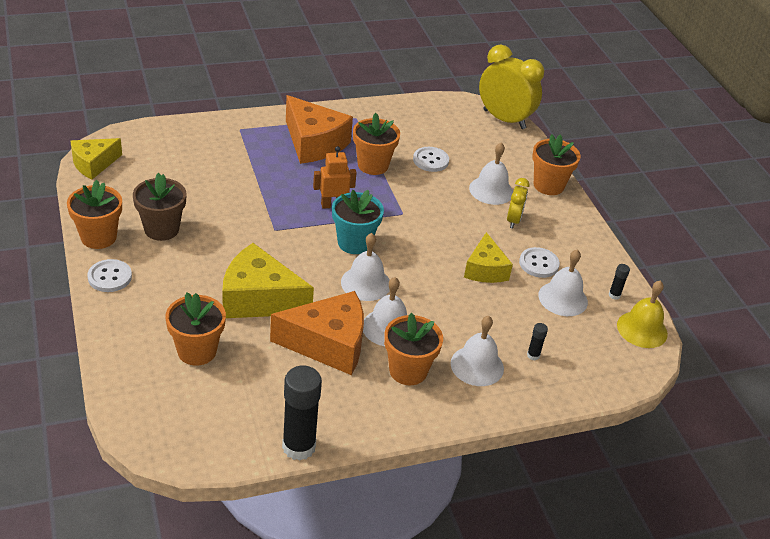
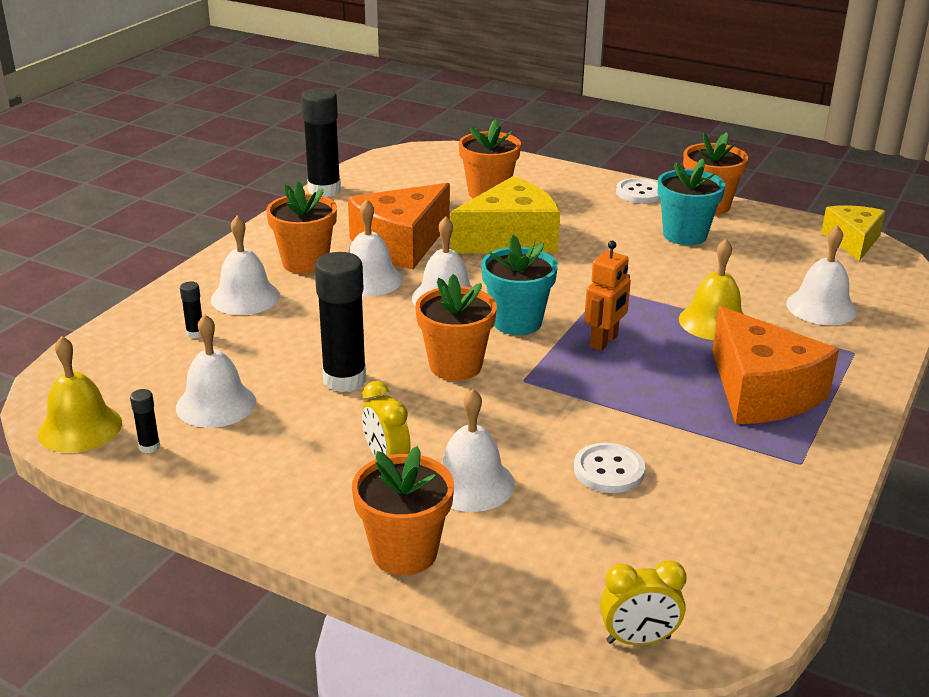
camera: 140 degrees right, 10 degrees down
brown flower pot [133,173,186,241] -> turquoise flower pot [658,159,725,245]
orange cheese [286,95,353,164] -> orange cheese turned 120 degrees counterclockwise [712,306,839,424]
orange flower pot [353,113,400,175] -> orange flower pot moved to [415,274,497,381]
yellow cheese [464,232,513,283] -> black glue stick [315,252,366,393]
yellow clock [479,45,544,129] -> yellow clock [600,560,687,645], size x0.52
white button [519,247,560,278] -> none
none -> yellow bell [679,239,743,340]
none -> white bell [786,225,857,325]

